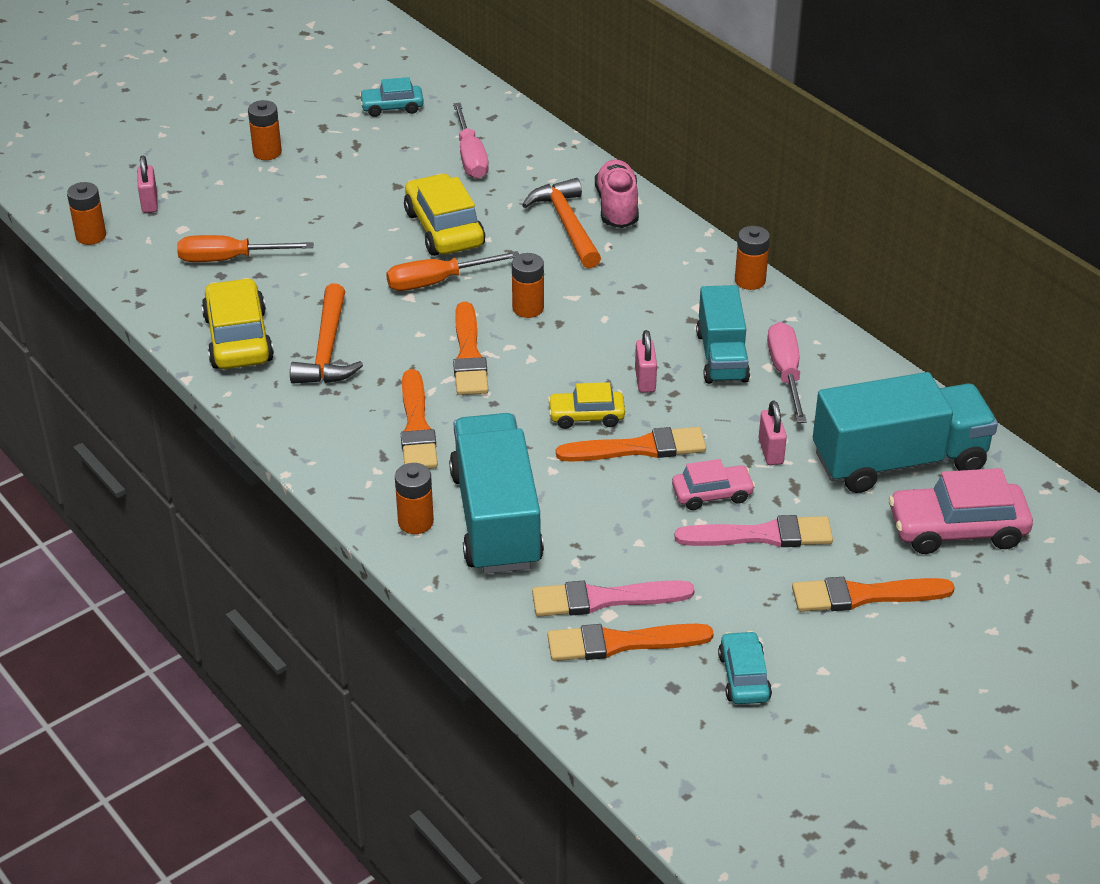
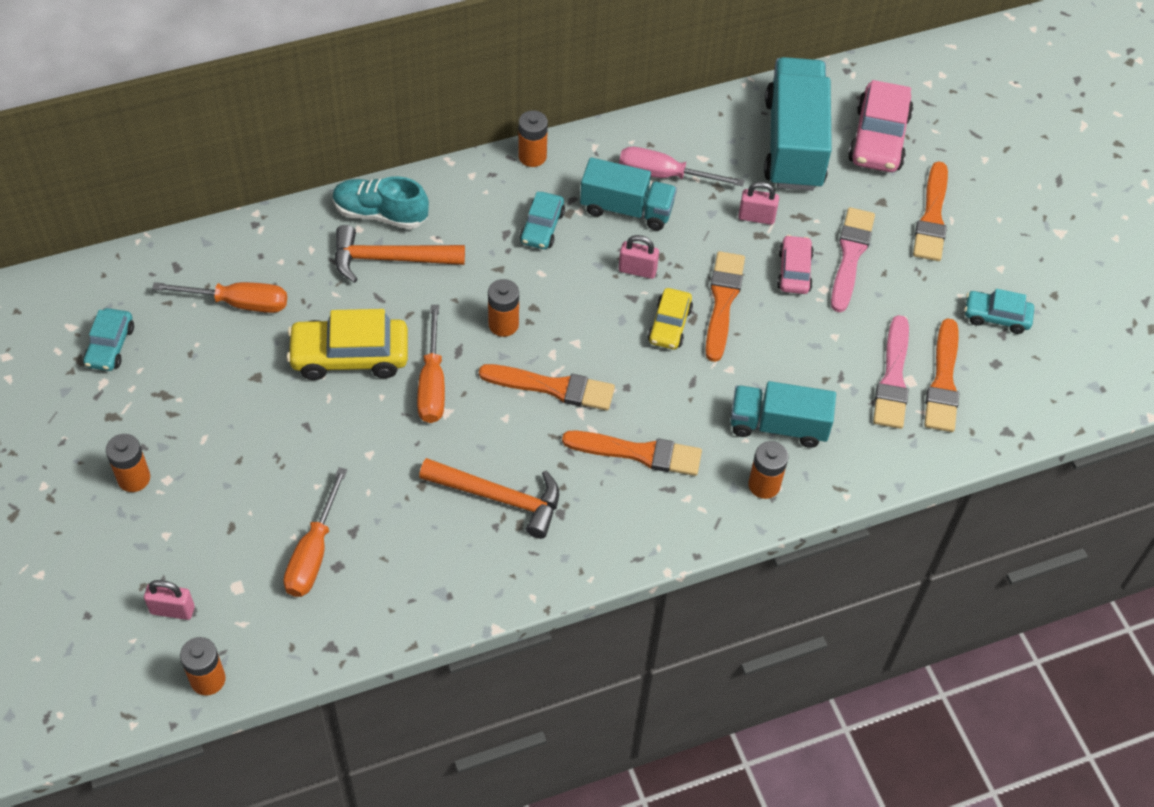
camera: 75 degrees left, 15 degrees up
yellow car [202,278,274,369] -> none
turquoise truck [449,413,544,574] -> turquoise truck [731,381,836,448], size x0.64
pink screwdriver [453,103,489,179] -> orange screwdriver [152,282,287,313]
pink shoe [595,159,639,228] -> turquoise shoe [333,176,429,229]
none -> turquoise car [520,192,565,249]

